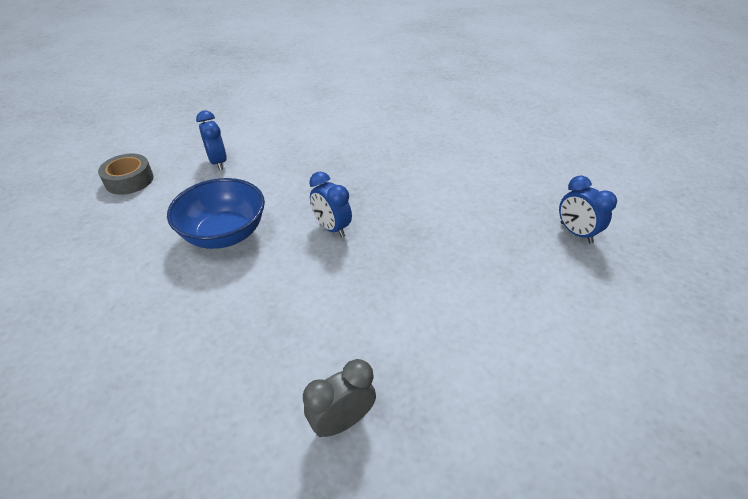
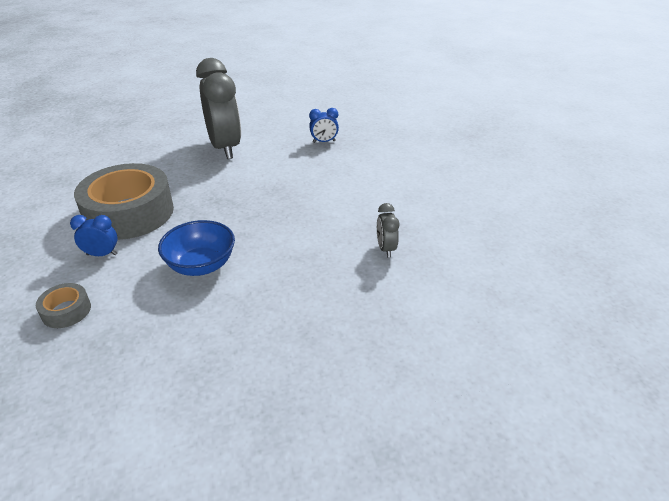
camera: 65 degrees left, 5 degrees down
blue clock [309,172,352,238] -> none
none -> grey tape [74,163,174,240]
none -> grey clock [196,58,241,159]

